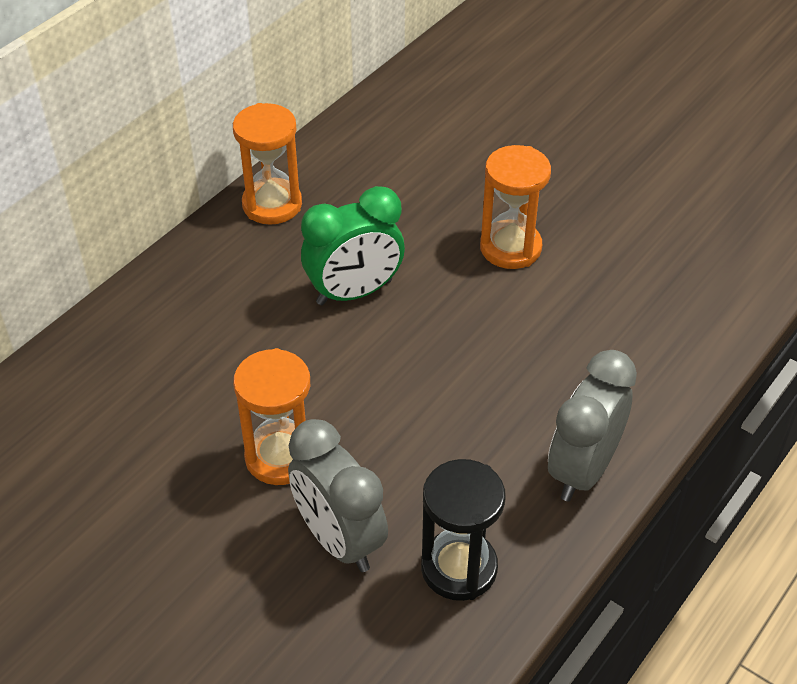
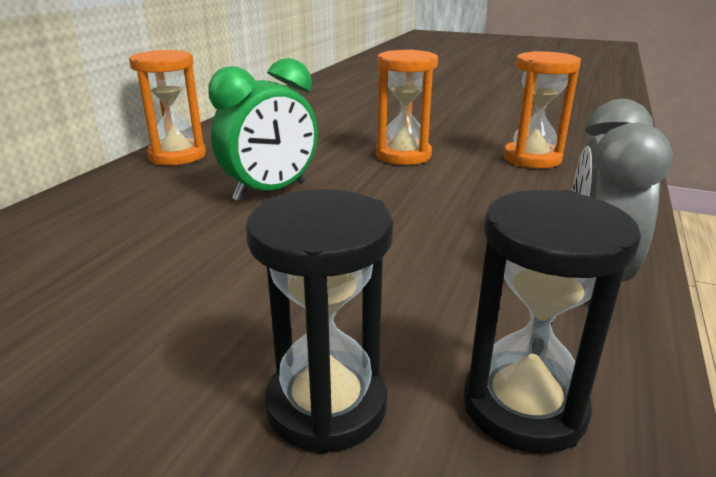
camera: 15 degrees left, 20 degrees down
orange hourglass [233,348,310,485] -> orange hourglass moved to [504,51,581,168]
grey clock [288,419,388,572] -> black hourglass [246,189,393,454]

